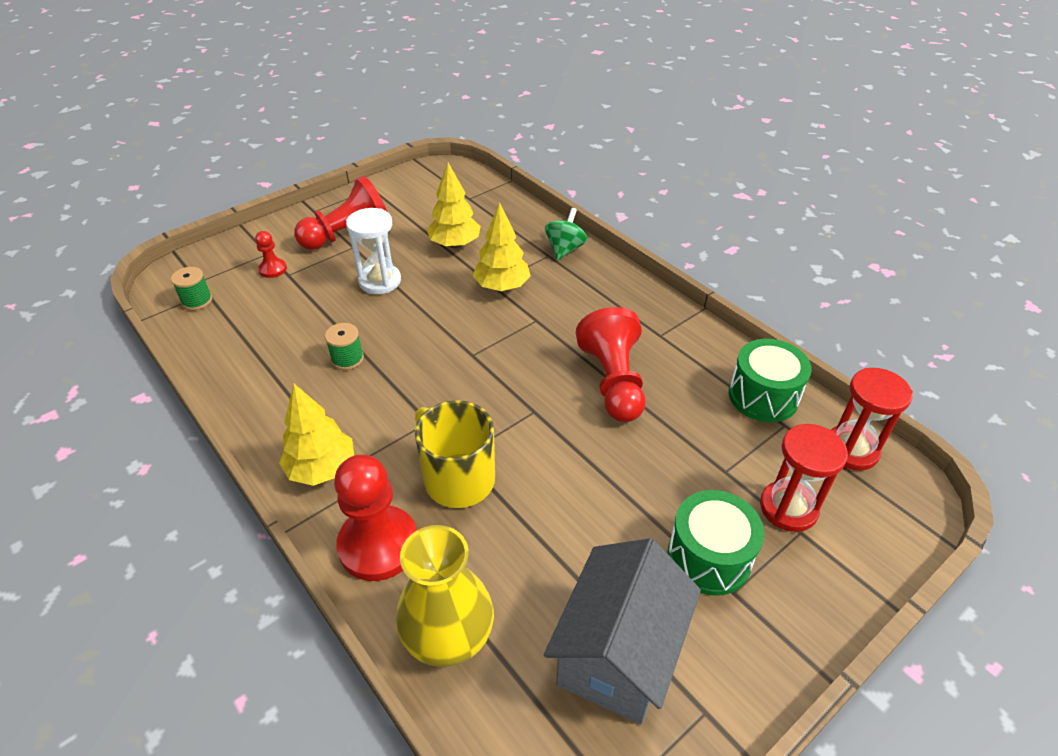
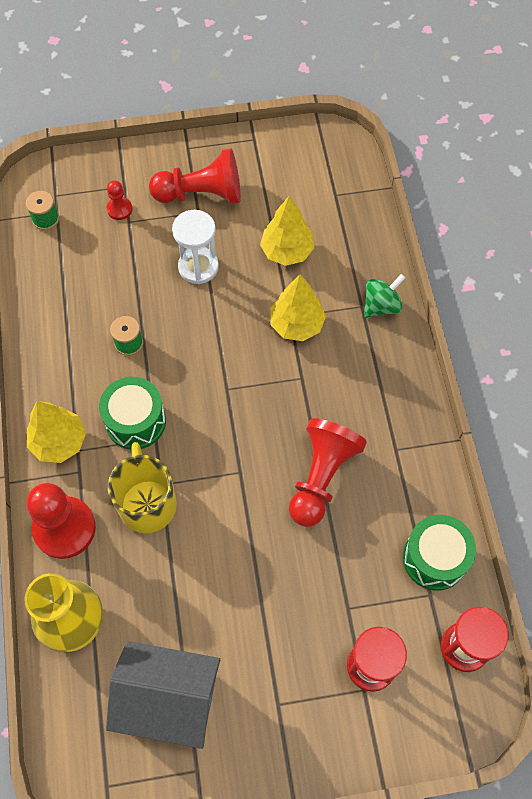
camera: 30 degrees right, 20 degrees up
grey house [544,538,701,725] -> grey house turned 45 degrees clockwise [106,641,220,749]
green drum [667,490,764,595] -> green drum moved to [99,377,166,450]

